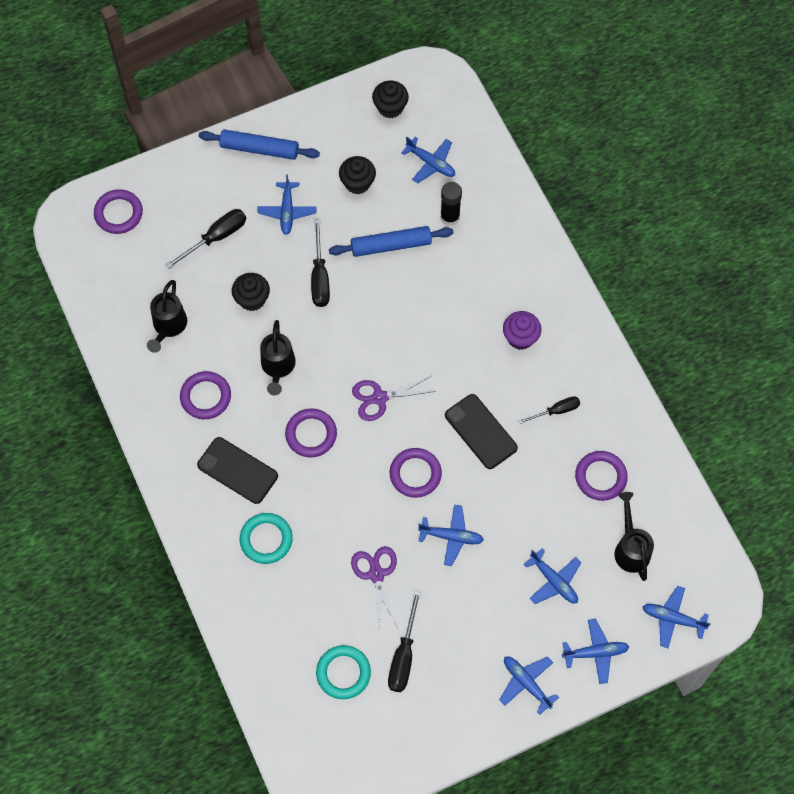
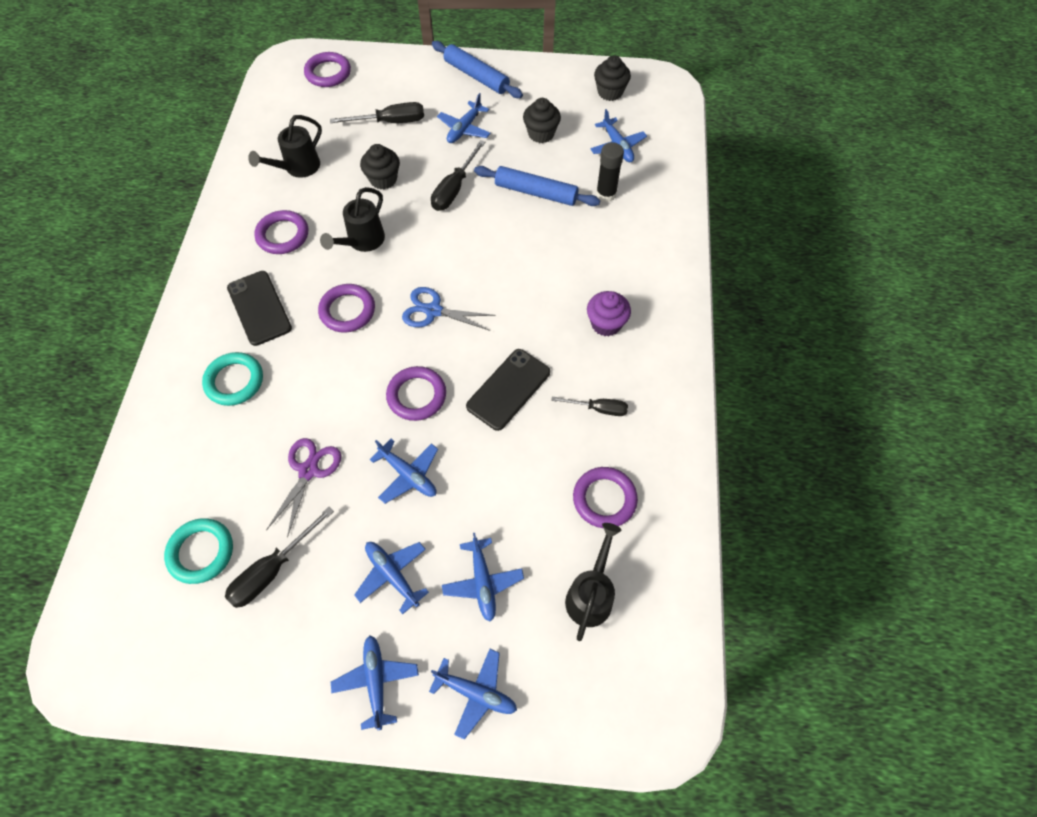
camera: 30 degrees right, 5 degrees down
purple scissors [352,376,437,421] -> blue scissors [402,287,496,331]
black phone [445,394,518,469] -> black phone turned 45 degrees clockwise [466,349,550,431]
blue plane [642,586,711,648] -> blue plane moved to [354,542,429,614]

